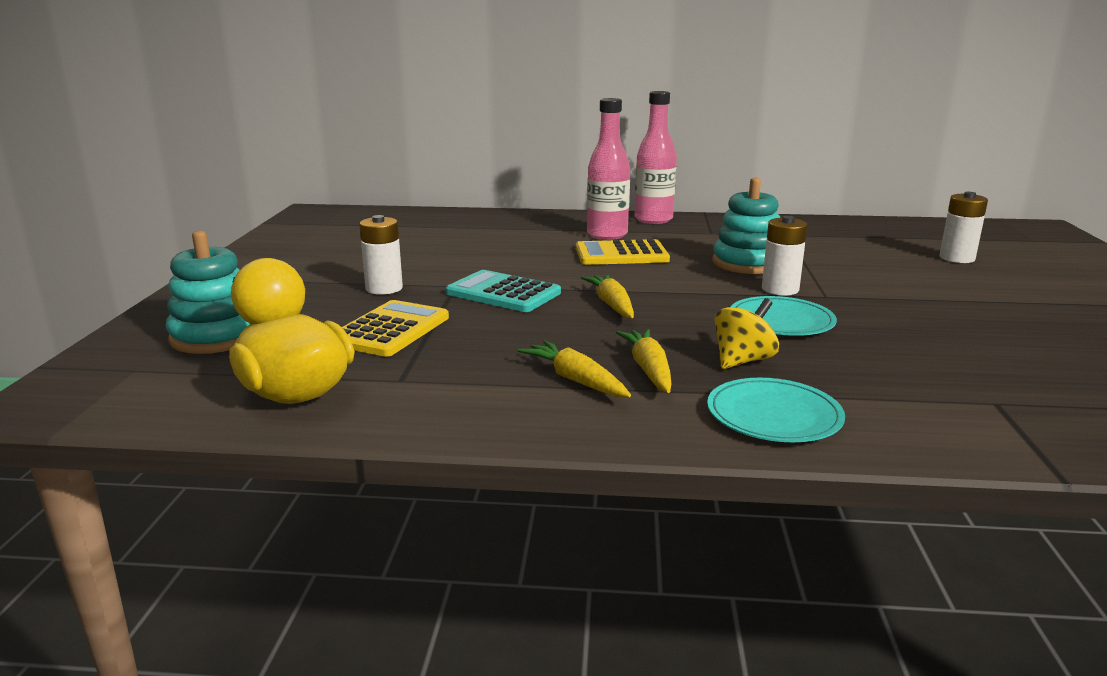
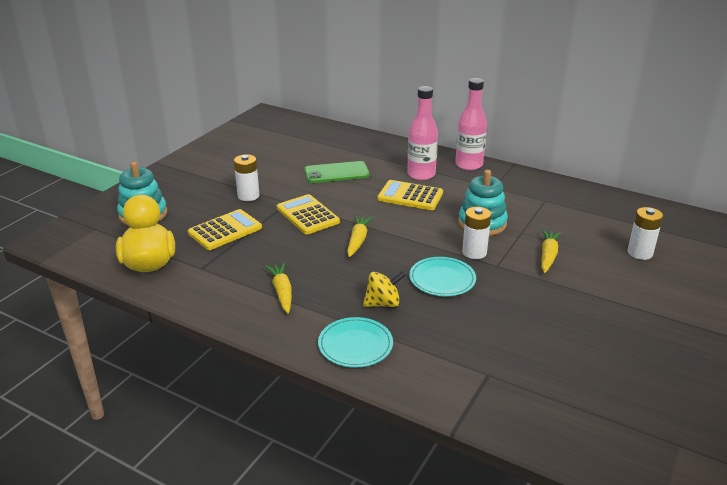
camera: 25 degrees right, 10 degrees up
turquoise calculator [446,270,561,312] -> yellow calculator [277,194,340,234]
yellow carrot [616,329,671,393] -> yellow carrot moved to [541,229,561,273]
none -> green phone [304,161,370,183]

